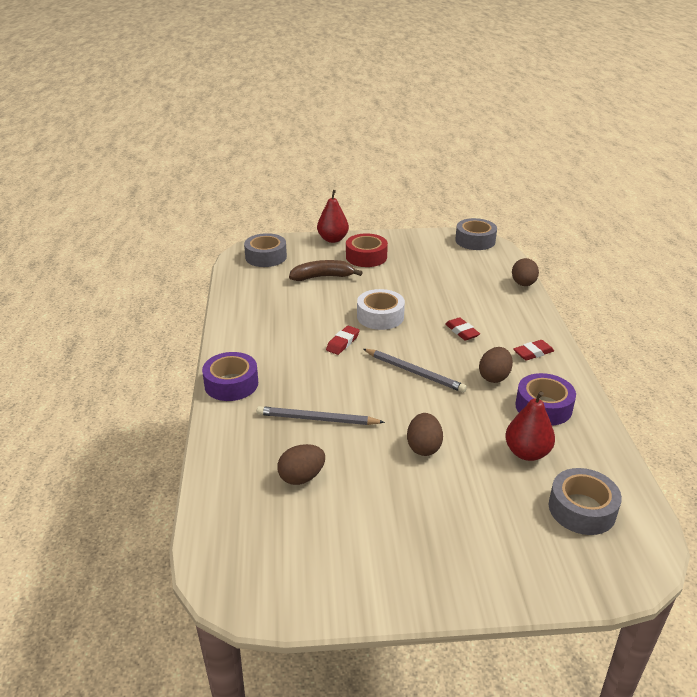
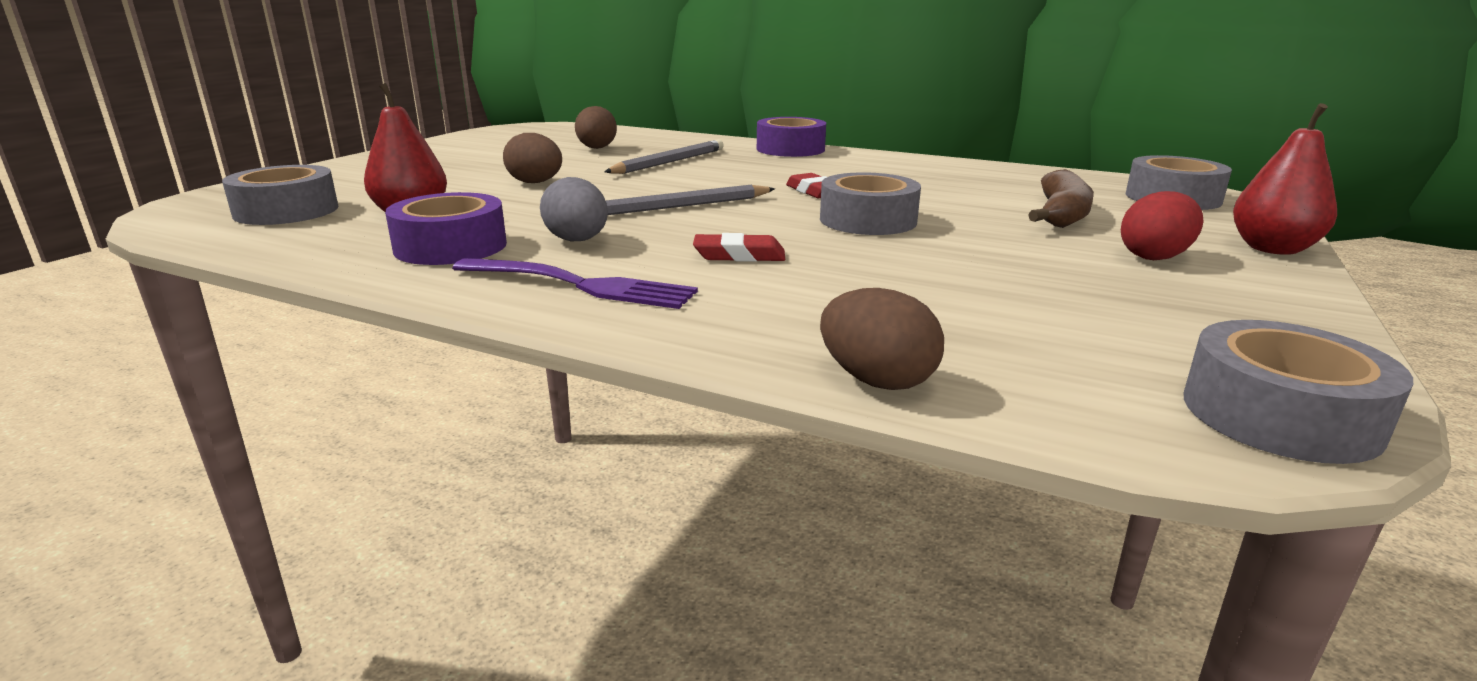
camera: 120 degrees right, 10 degrees down
red tape [346,233,388,267] -> red egg [1121,191,1204,260]
white tape [357,289,405,330] -> grey tape [820,172,921,235]
brown egg [479,347,513,383] -> grey egg [540,177,608,241]
red eraser [514,340,554,360] -> purple fork [452,258,698,309]

